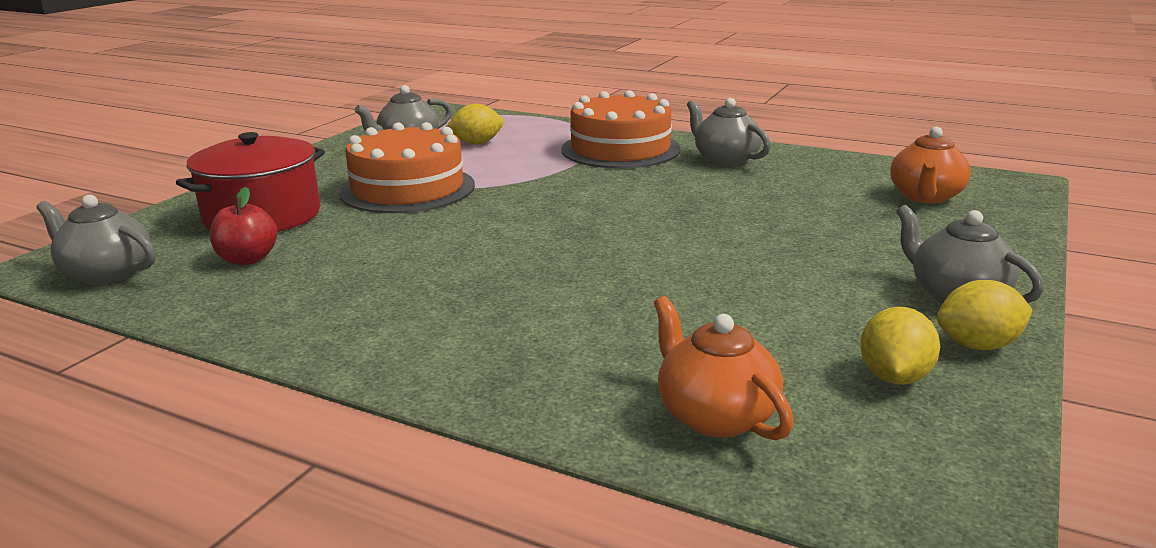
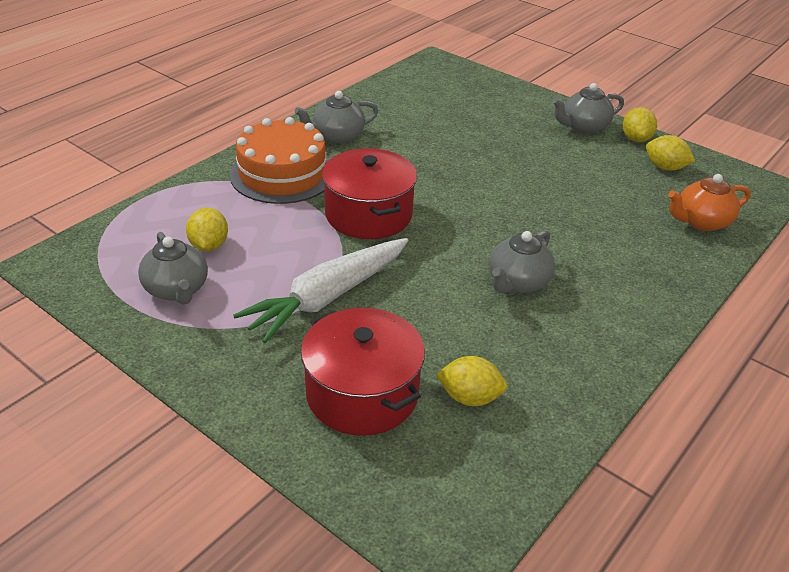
camera: 80 degrees left, 15 degrees up
grey teapot [36,195,155,285] -> grey teapot moved to [490,230,555,293]
red apple [210,187,277,265] -> yellow lemon [436,356,507,406]
orange cake [339,122,475,213] -> white carrot [233,238,408,343]
orange teapot [890,127,971,204] -> none
none -> red pot [322,148,417,239]

